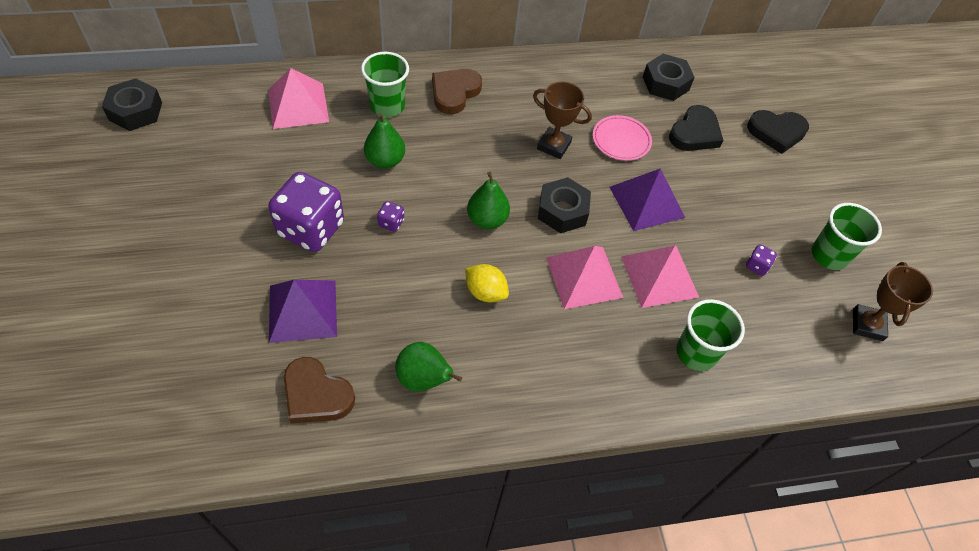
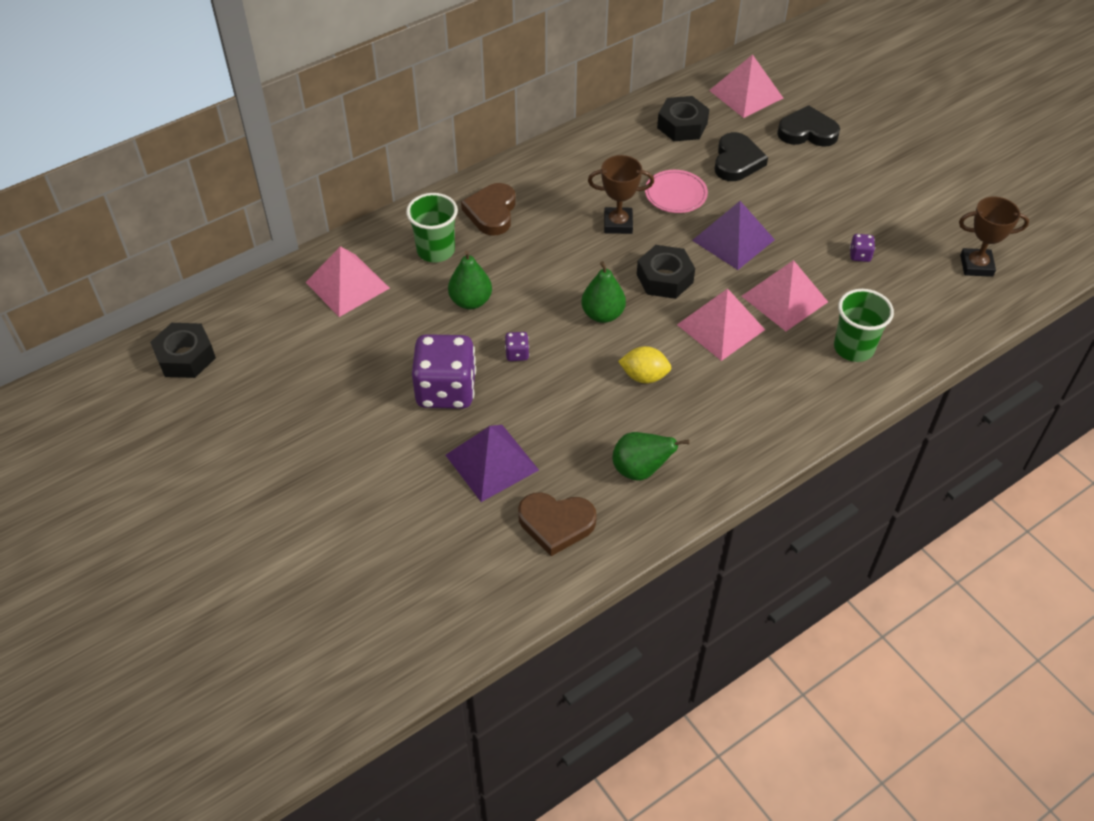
camera: 20 degrees left, 5 degrees down
black heart [747,110,809,154] -> black heart turned 150 degrees counterclockwise [777,105,840,147]
green cup [812,203,882,270] -> none
brown trophy [853,262,933,341] -> brown trophy turned 75 degrees counterclockwise [959,196,1029,277]
none -> pink pyramid [709,54,783,118]

